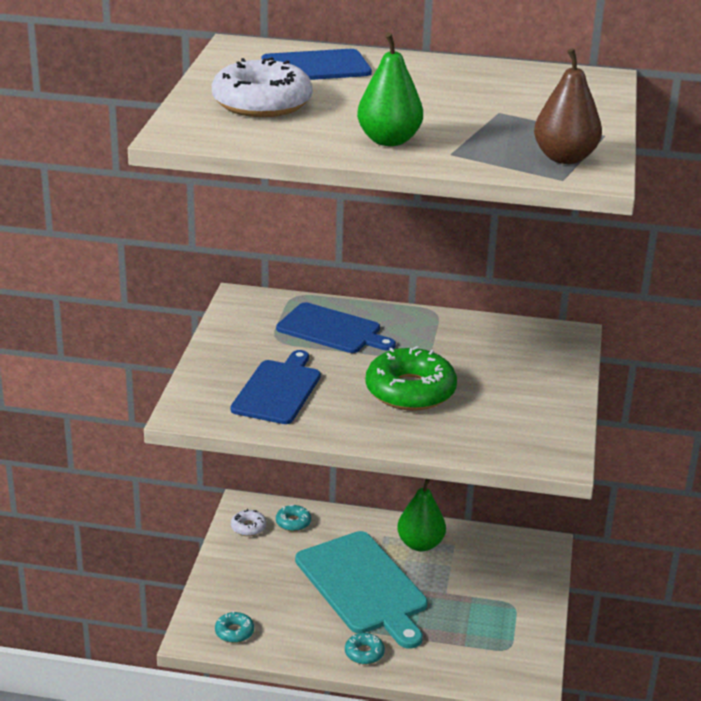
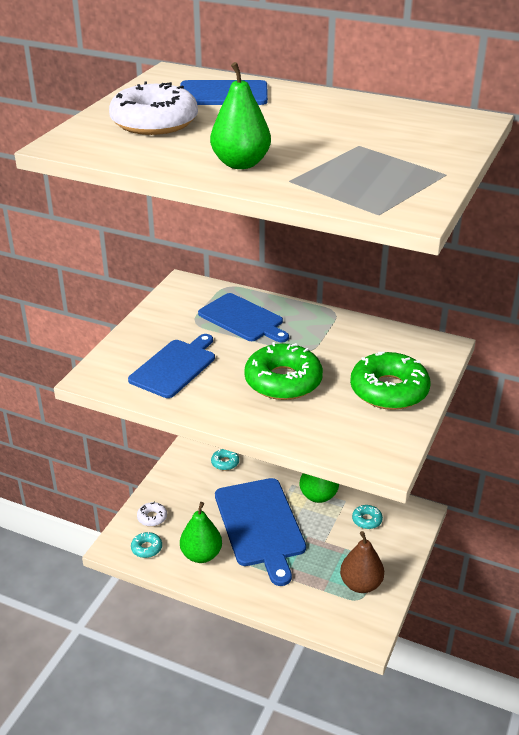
camera: 15 degrees right, 5 degrees up
white donut [231,509,267,536] -> white donut moved to [137,502,167,526]
turquoise cutting board [295,531,428,649] -> blue cutting board [215,478,306,586]
turquoise donut [345,633,385,664] -> turquoise donut moved to [352,505,383,529]
brown pear [534,48,602,164] -> brown pear moved to [340,531,384,593]
none -> green pear [180,502,222,563]
none -> green donut [350,352,430,410]

